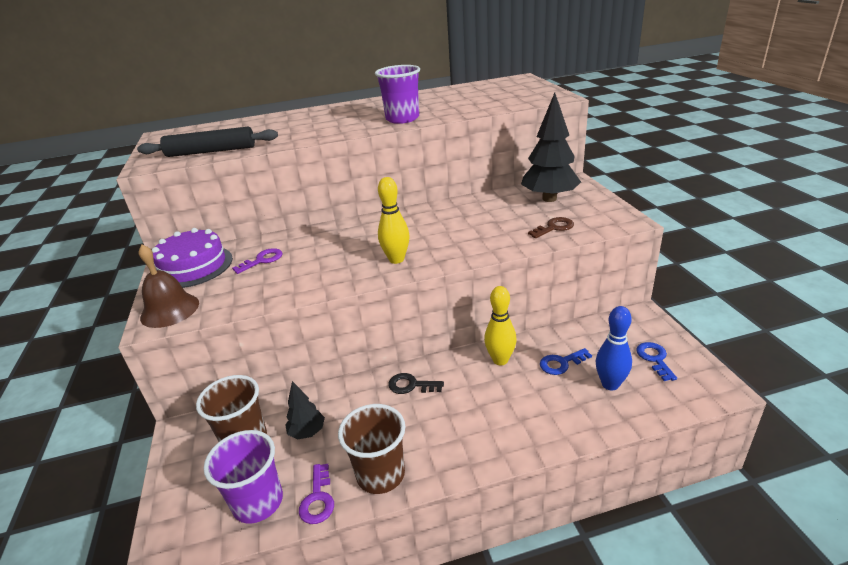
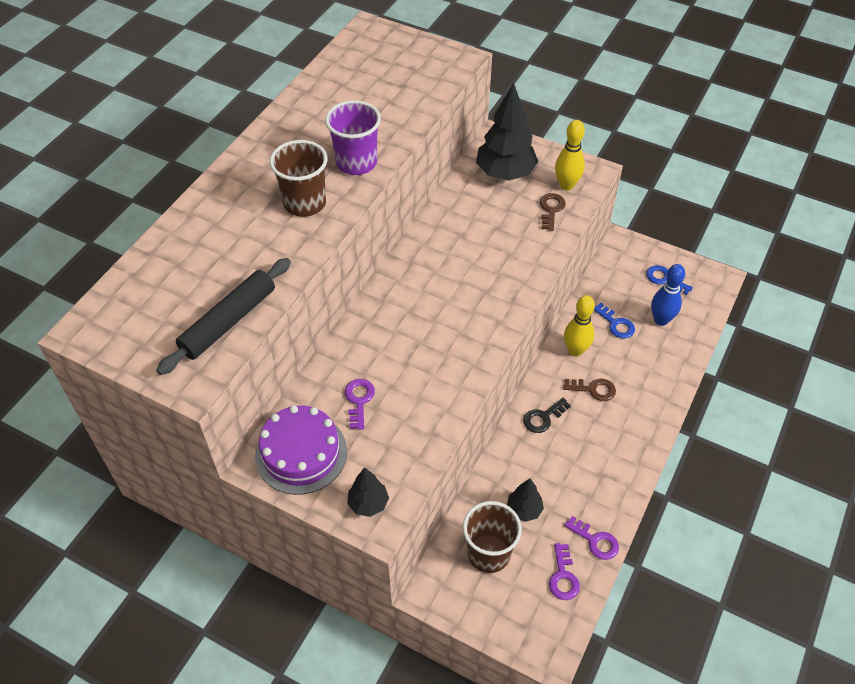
camera: 50 degrees left, 20 degrees up
brown bell [139,245,199,328] -> black tree [347,467,389,517]
purple cup [203,430,283,524] -> purple key [549,543,580,600]
brown cup [338,404,405,494] -> brown cup moved to [270,140,327,217]
yellow bowling pin [378,177,410,264] -> yellow bowling pin moved to [555,120,585,190]
blue key [540,348,592,375] -> blue key turned 60 degrees counterclockwise [594,303,635,339]
none -> brown key [563,379,616,401]

